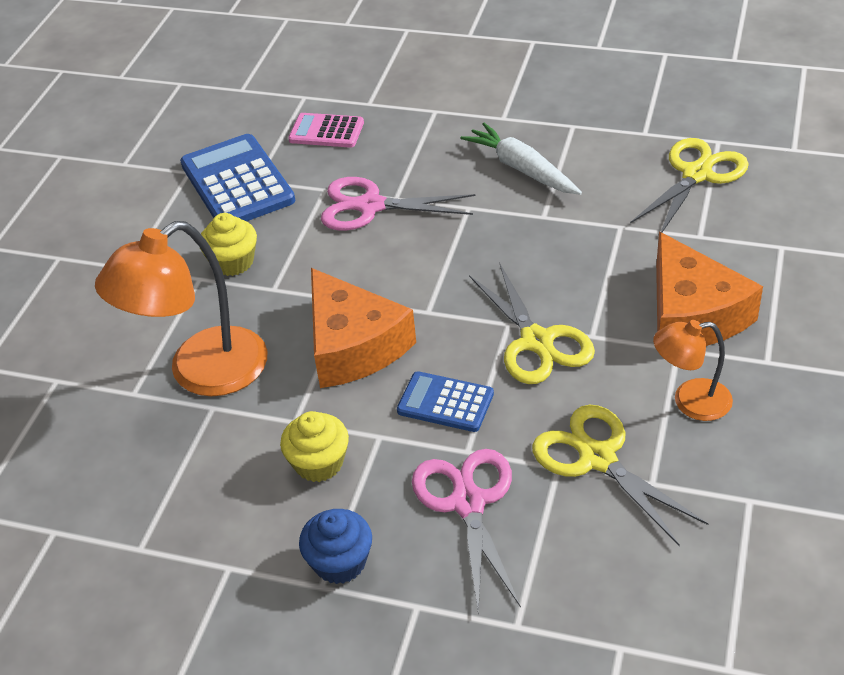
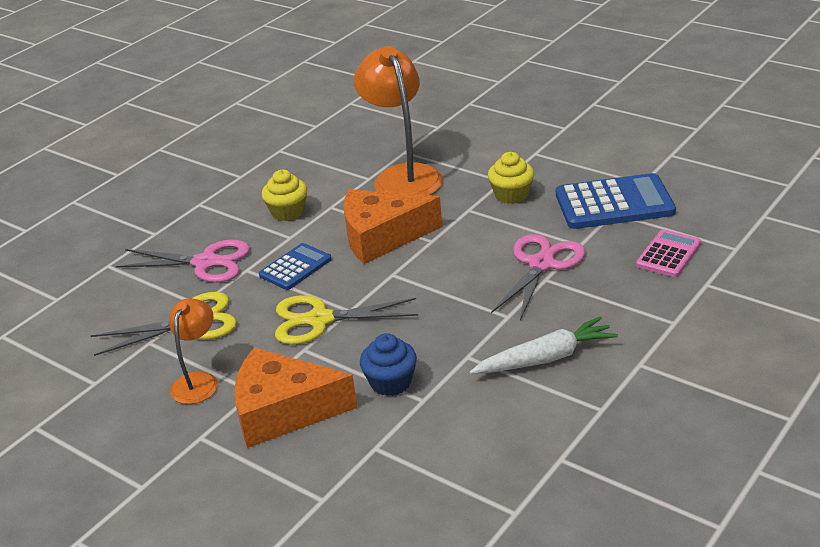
camera: 110 degrees right, 10 degrees down
blue cupcake [299,509,372,584] -> blue cupcake moved to [360,333,417,396]
yellow scissors [630,138,749,232] -> none

